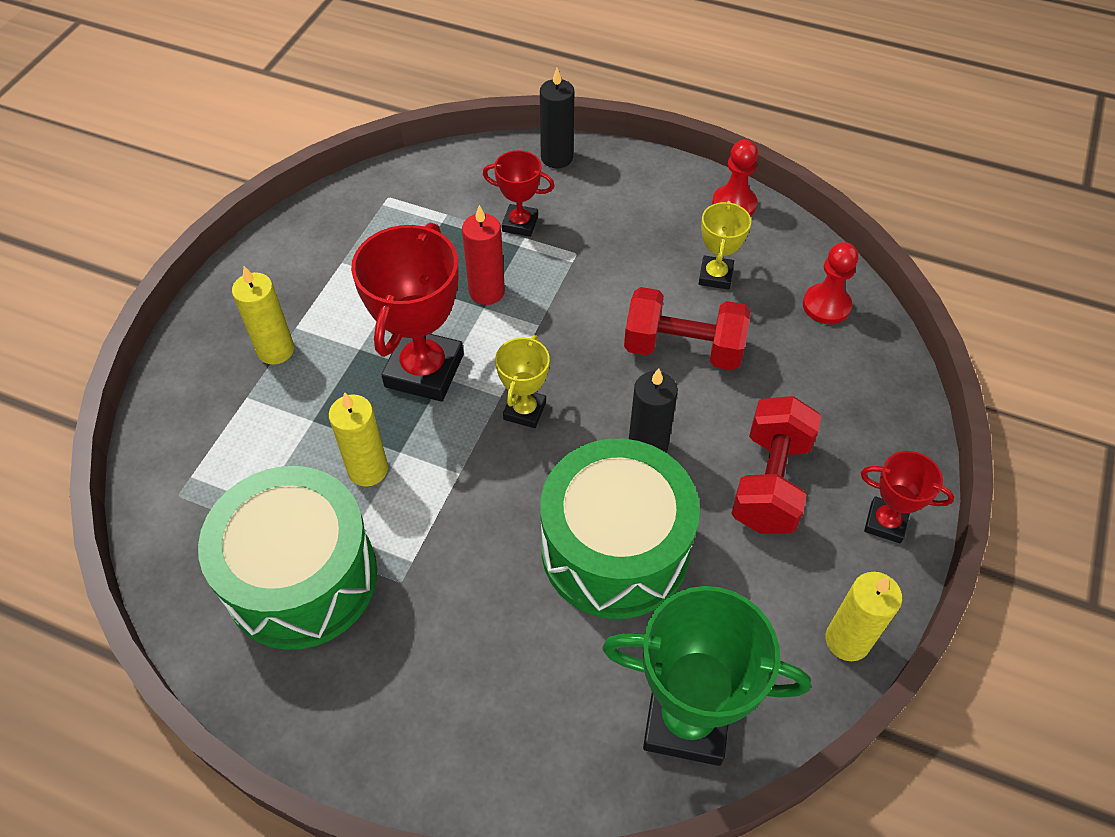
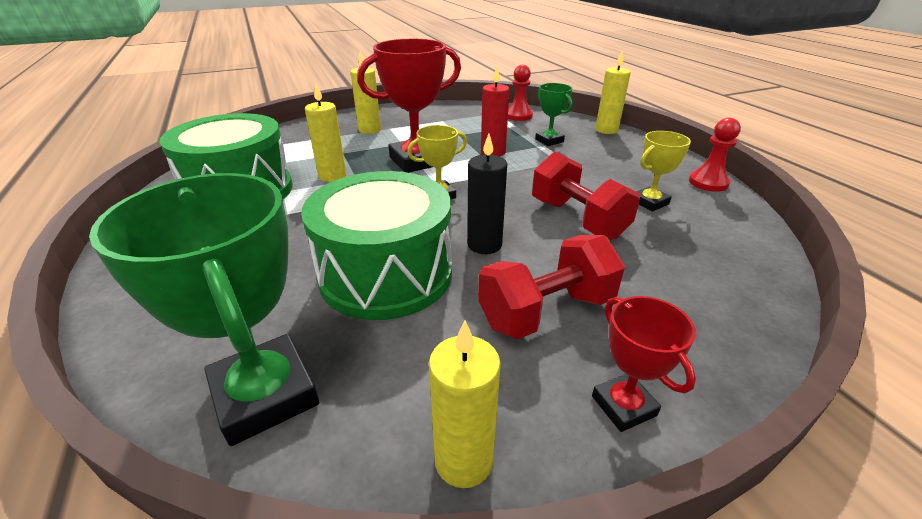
camera: 45 degrees right, 20 degrees down
red trophy [483,150,554,237] -> green trophy [535,83,573,146]
black candle [540,68,574,168] -> yellow candle [595,52,631,134]
red pawn [803,242,858,324] -> red pawn moved to [508,65,533,121]

